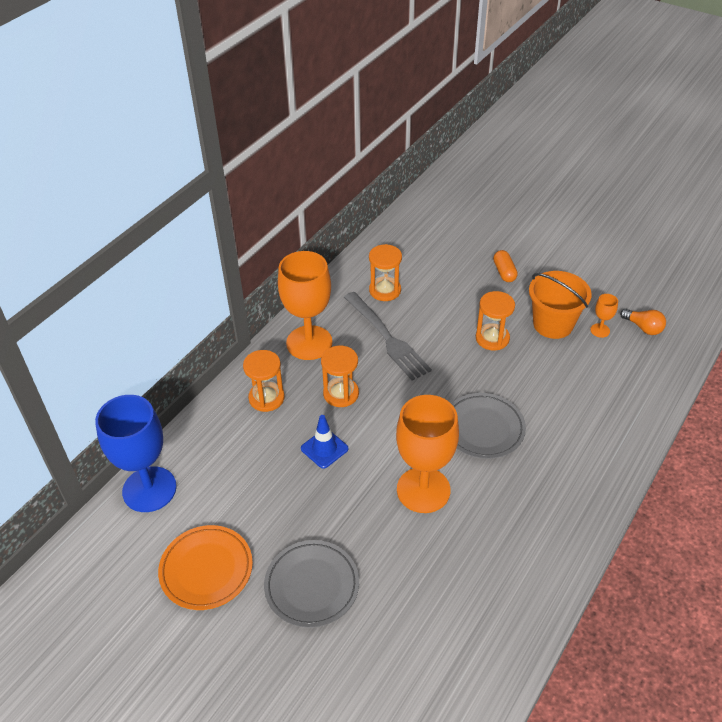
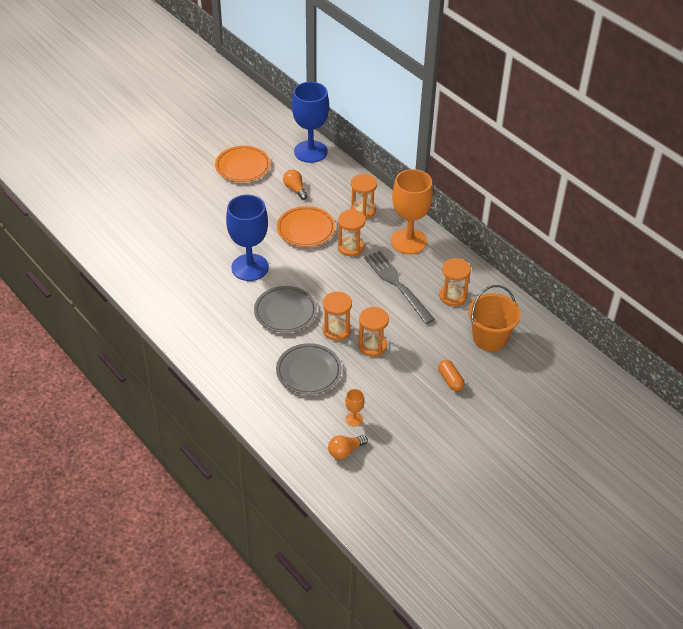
camera: 105 degrees right, 0 degrees up
grey plate [264,540,359,628] -> grey plate moved to [276,343,342,395]
blue traffic cone [301,415,348,469] -> orange plate [277,206,335,247]
grey fork [344,292,432,381] -> grey fork turned 75 degrees clockwise [364,251,435,324]
orange goblet [396,395,459,513] -> blue goblet [226,195,269,281]
orange capsule [493,250,518,282] -> orange capsule turned 60 degrees clockwise [438,360,465,391]
orange bucket [529,271,592,339] -> orange bucket moved to [468,285,521,352]
none -> orange light bulb [283,170,308,200]
none -> orange hourglass [323,291,352,341]

